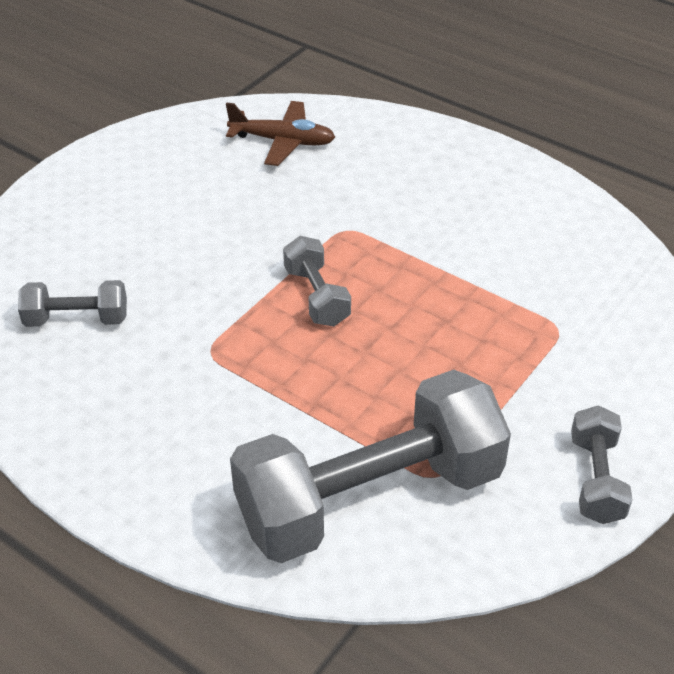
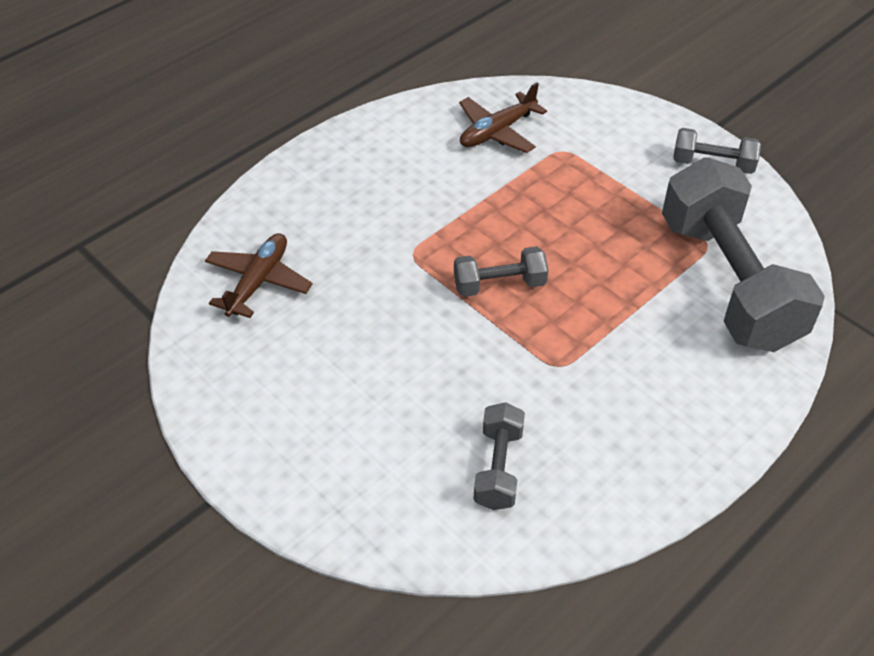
camera: 80 degrees left, 5 degrees up
none -> brown plane [459,82,547,153]

